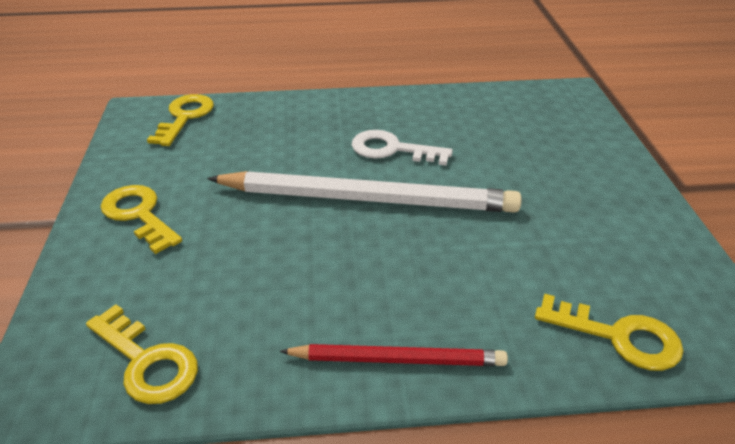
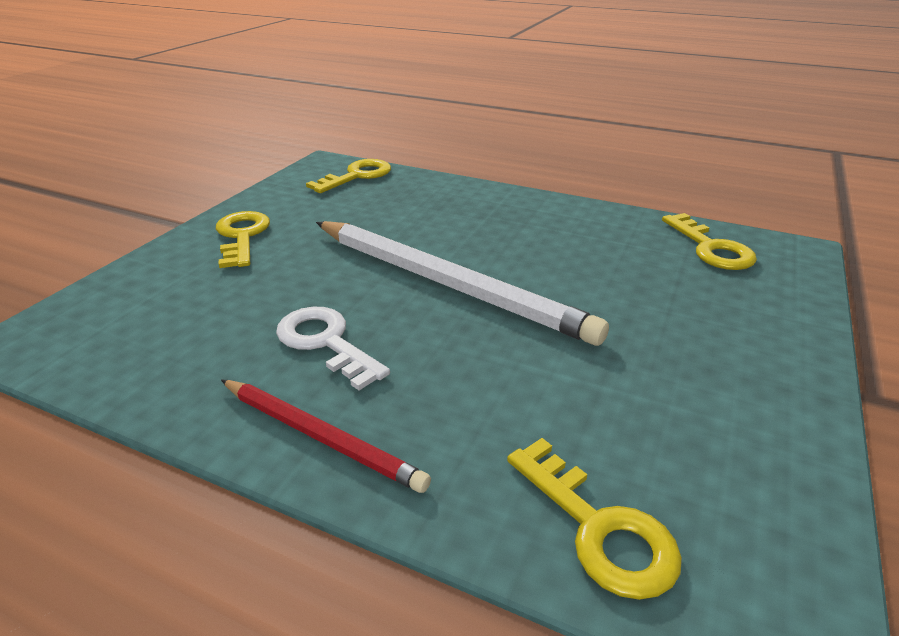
camera: 30 degrees right, 5 degrees down
yellow key [86,304,198,404] -> yellow key moved to [662,213,757,270]
white key [352,130,453,166] -> white key moved to [276,307,390,390]

